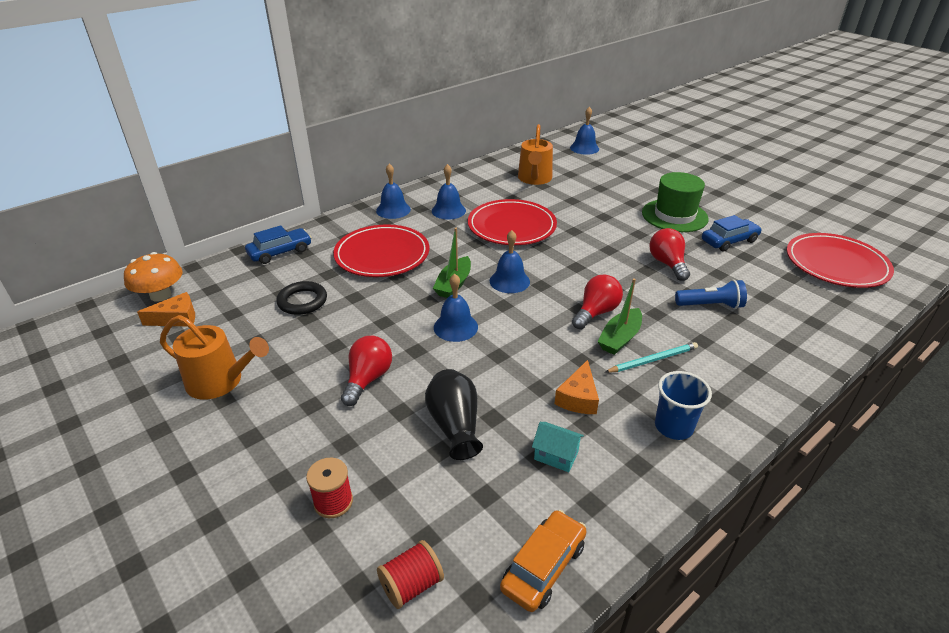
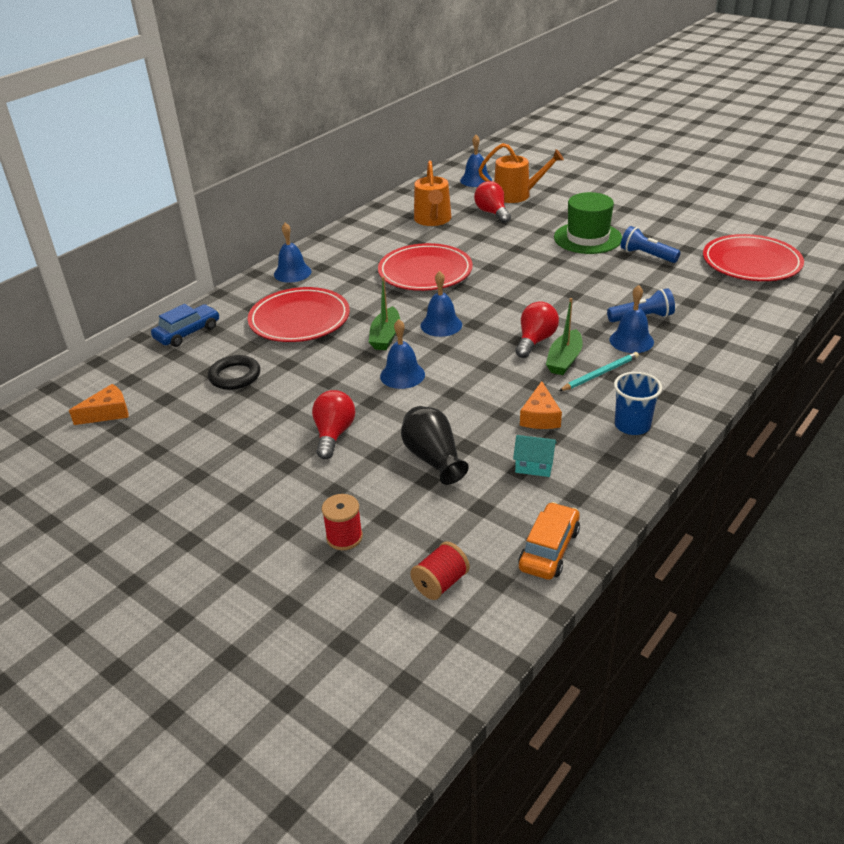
camera: 10 degrees left, 0 degrees up
orange mushroom [124,252,182,302] -> none
orange watering can [160,315,269,400] -> orange watering can moved to [478,143,564,203]
blue bell [432,164,466,220] -> blue bell moved to [610,285,654,353]
red light bulb [649,228,690,281] -> red light bulb moved to [474,181,511,223]
blue car [702,215,762,251] -> blue flashlight [621,226,681,263]

